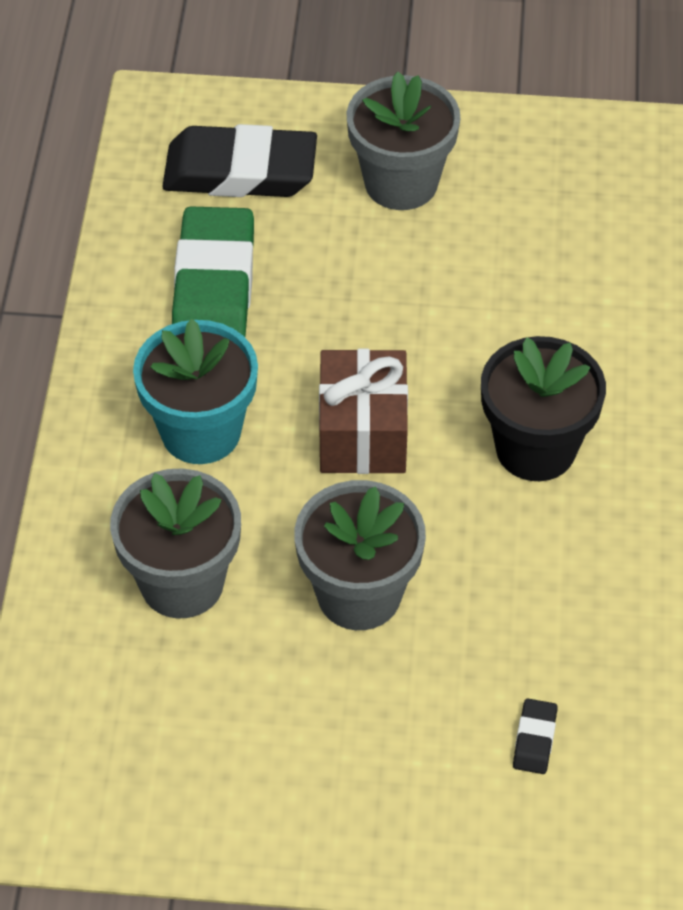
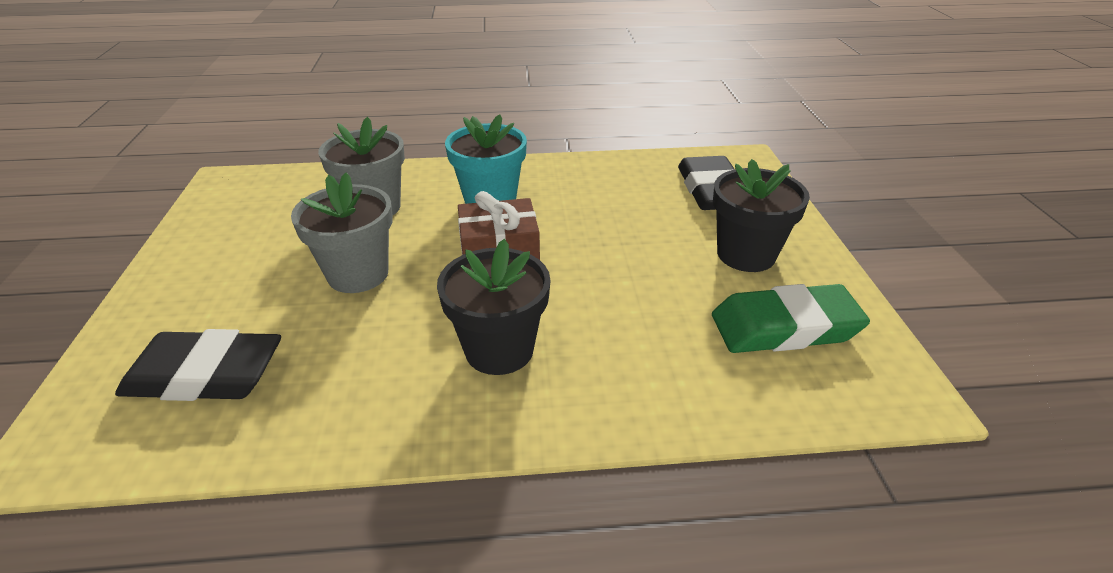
camera: 80 degrees right, 15 degrees down
green eraser [172,206,254,337] -> green eraser moved to [712,284,870,353]
grey flower pot [346,71,460,210] -> black flower pot [713,159,810,272]
black eraser [513,699,558,774] -> black eraser [115,329,281,401], size x2.44

